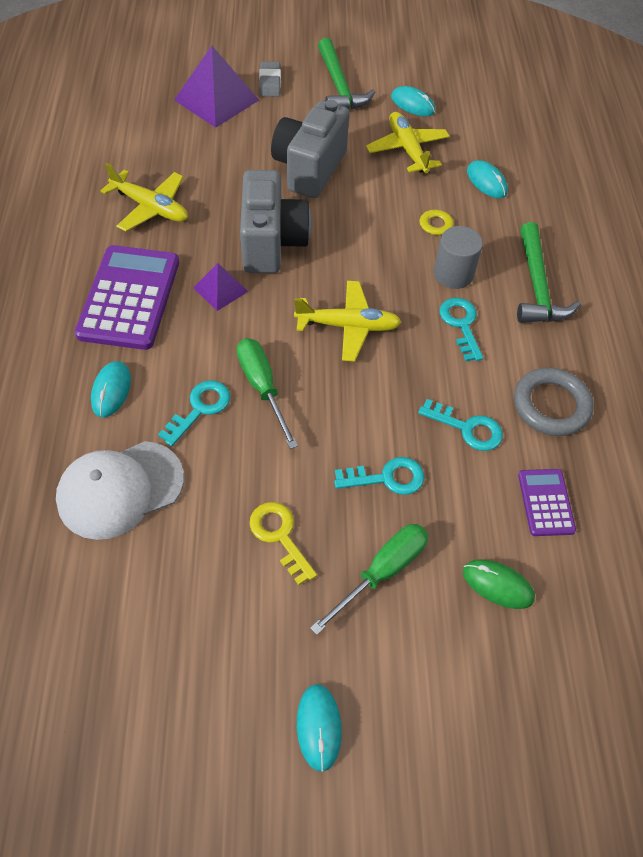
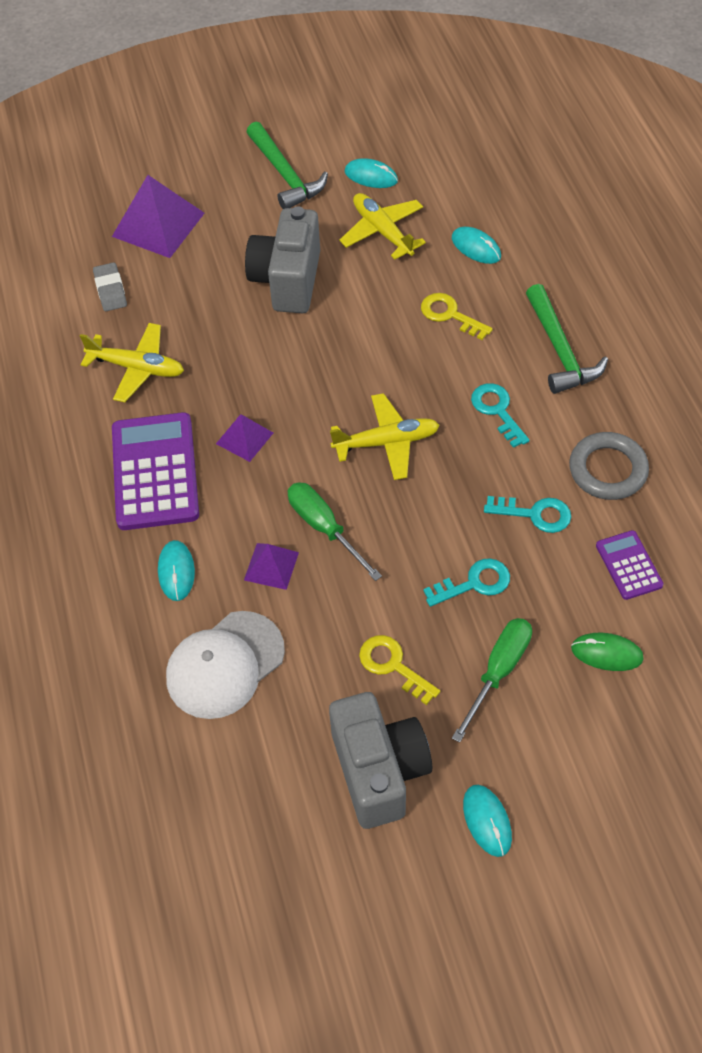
camera: 10 degrees left, 0 degrees up
turquoise key [158,380,230,446] -> purple pyramid [244,543,299,590]
grey camera [240,170,311,273] -> grey camera moved to [329,692,432,829]
grey eraser [259,61,281,97] -> grey eraser moved to [93,262,127,311]
grey cylinder [434,226,483,289] -> none

